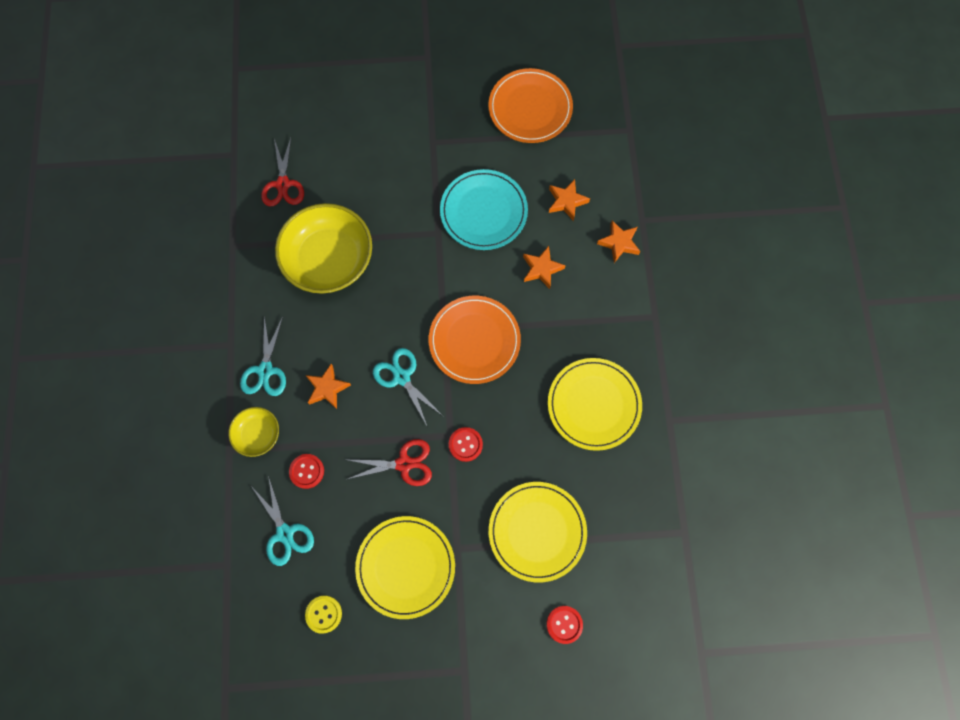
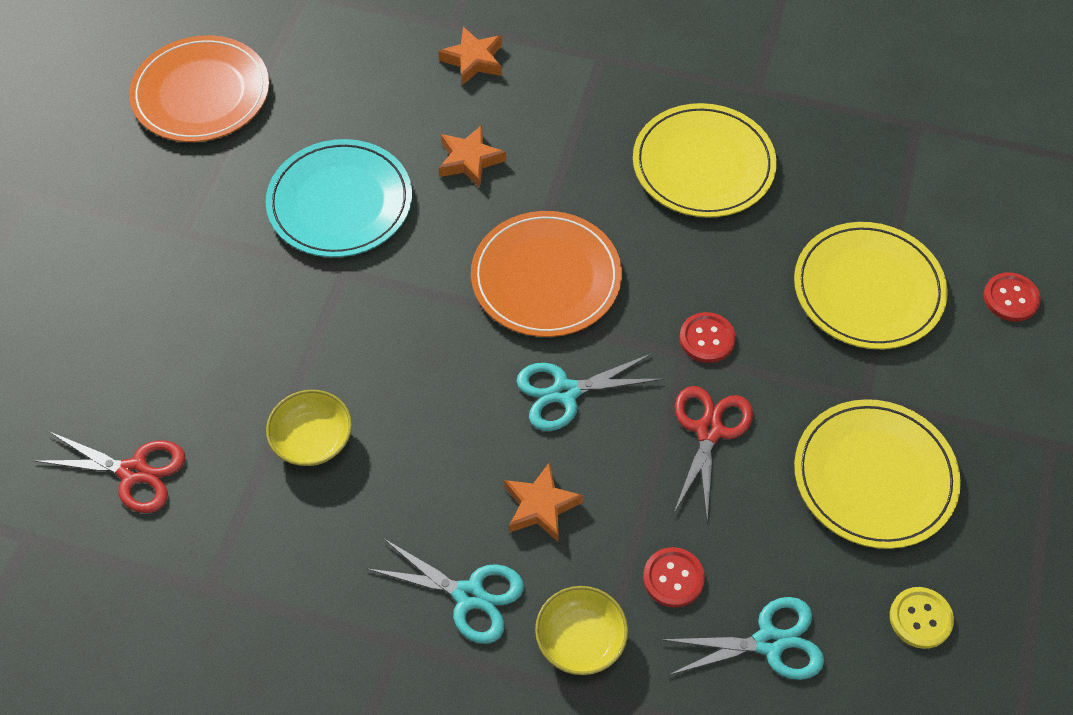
camera: 70 degrees left, 15 degrees down
yellow bowl [275,203,372,294] -> yellow bowl [266,390,352,466], size x0.50
orange star [549,179,590,221] -> none

